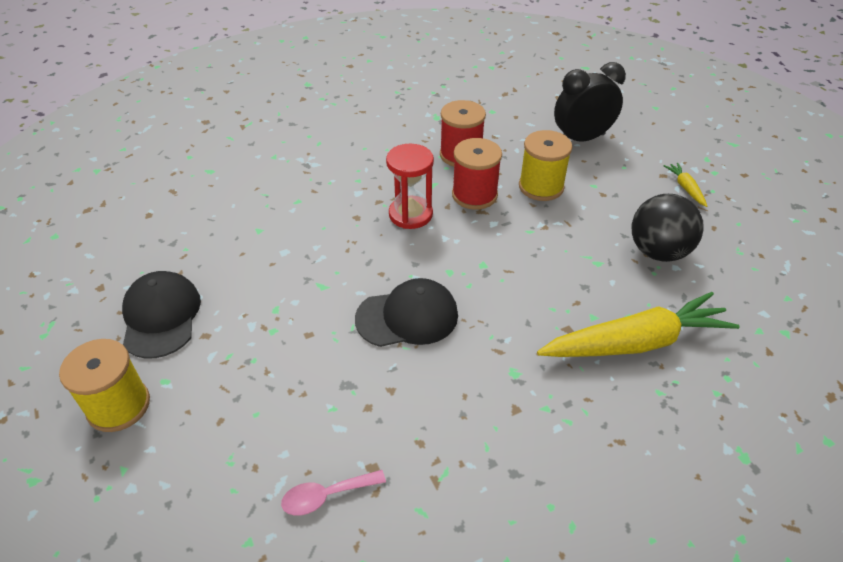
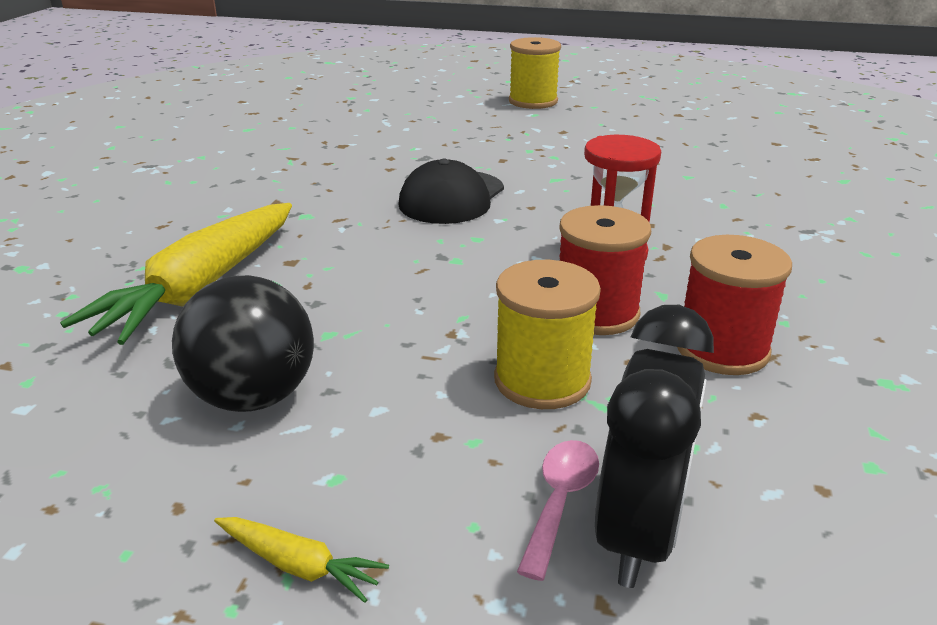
camera: 130 degrees right, 15 degrees down
black cap [122,271,201,359] -> none
pink spoon [281,470,386,516] -> pink spoon moved to [517,440,599,581]

